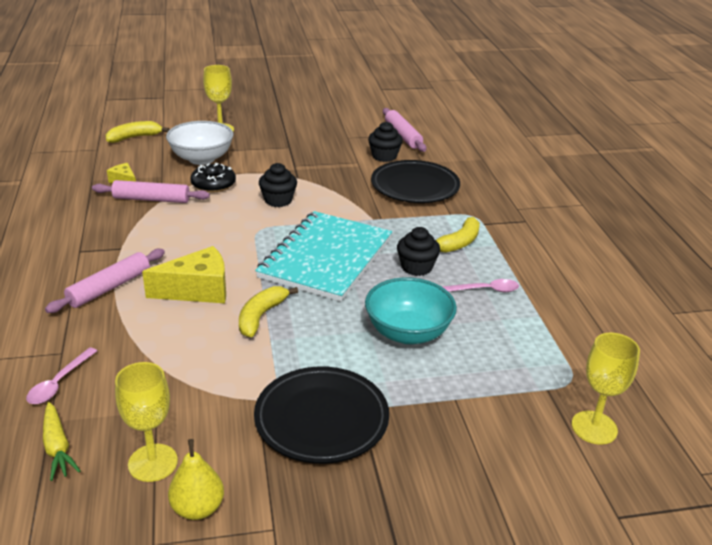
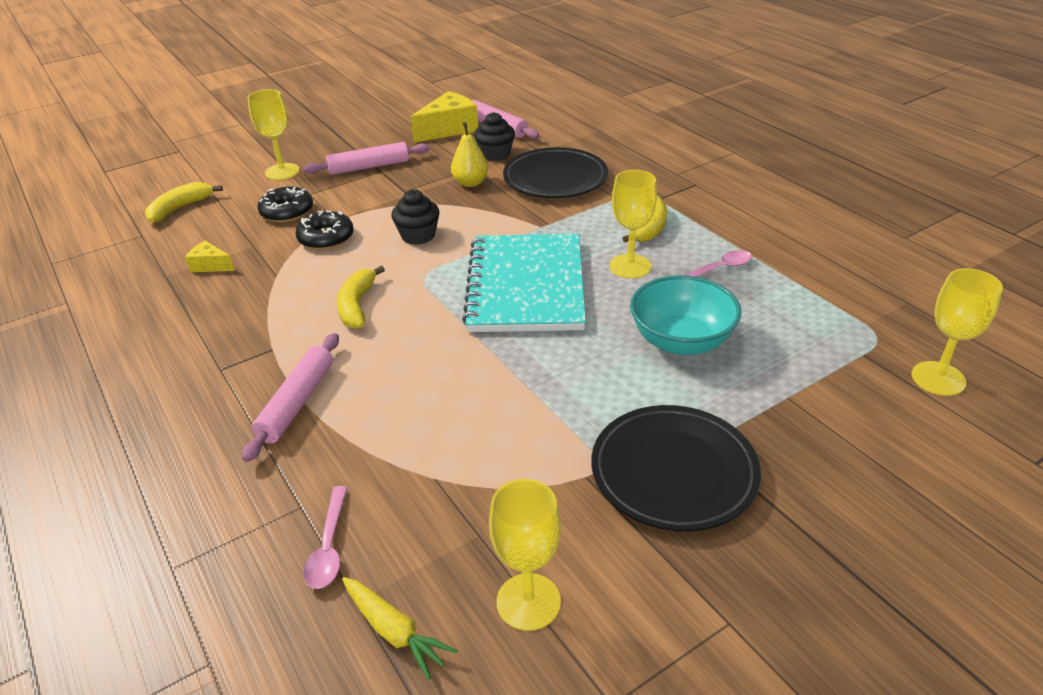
camera: 20 degrees left, 5 degrees up
pink rolling pin [92,180,210,203] -> pink rolling pin moved to [303,142,430,175]
yellow cheese [142,246,226,303] -> yellow cheese moved to [411,91,478,143]
white bowl [166,121,233,165] -> black donut [257,187,313,222]
yellow pear [168,439,224,520] -> yellow pear moved to [451,122,489,187]
yellow banana [239,286,298,337] -> yellow banana moved to [337,265,385,329]
black cupcake [397,227,440,276] -> yellow goblet [609,170,657,278]

